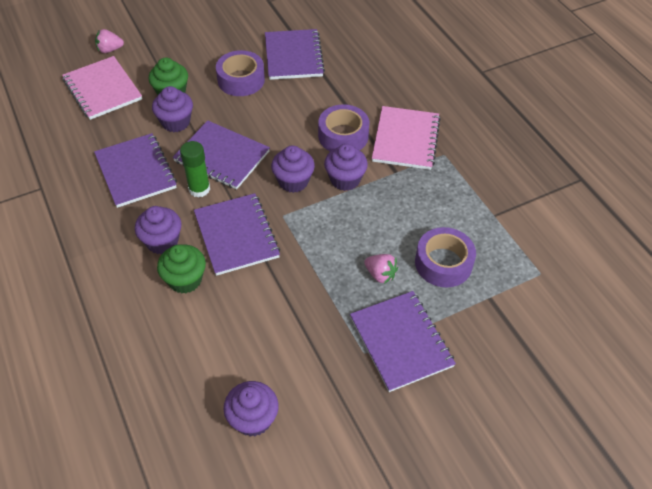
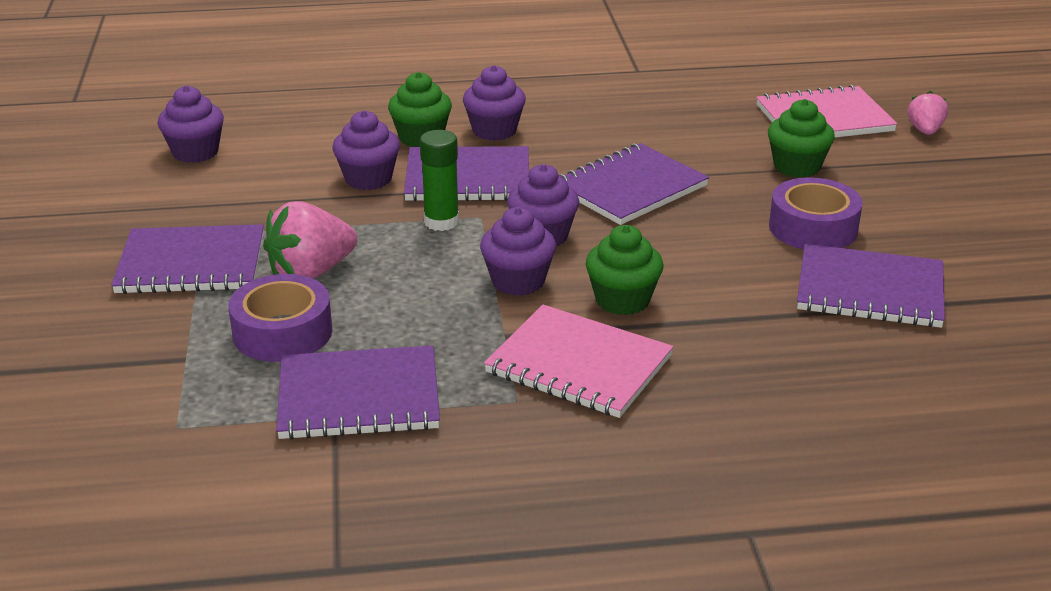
camera: 110 degrees right, 20 degrees down
purple notebook [94,133,177,208] -> purple notebook moved to [276,345,440,440]
purple cupcake [152,86,193,132] -> purple cupcake moved to [332,110,400,190]
green glue stick [180,141,210,198] -> green glue stick moved to [420,130,459,231]
purple tape [318,104,370,151] -> green cupcake [586,225,664,315]
pink strawberry [364,254,398,284] -> pink strawberry [263,201,358,279], size x1.71

